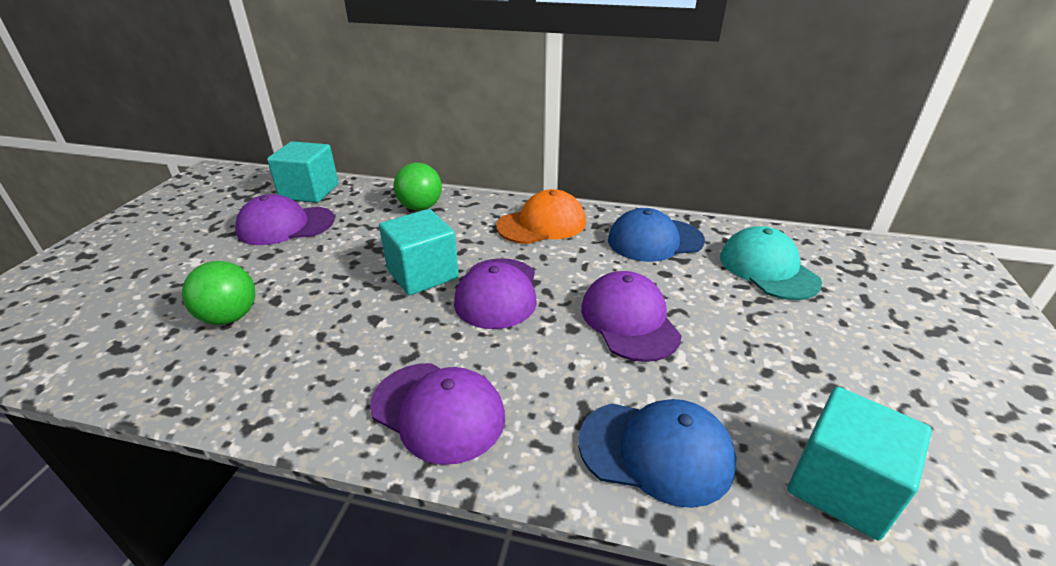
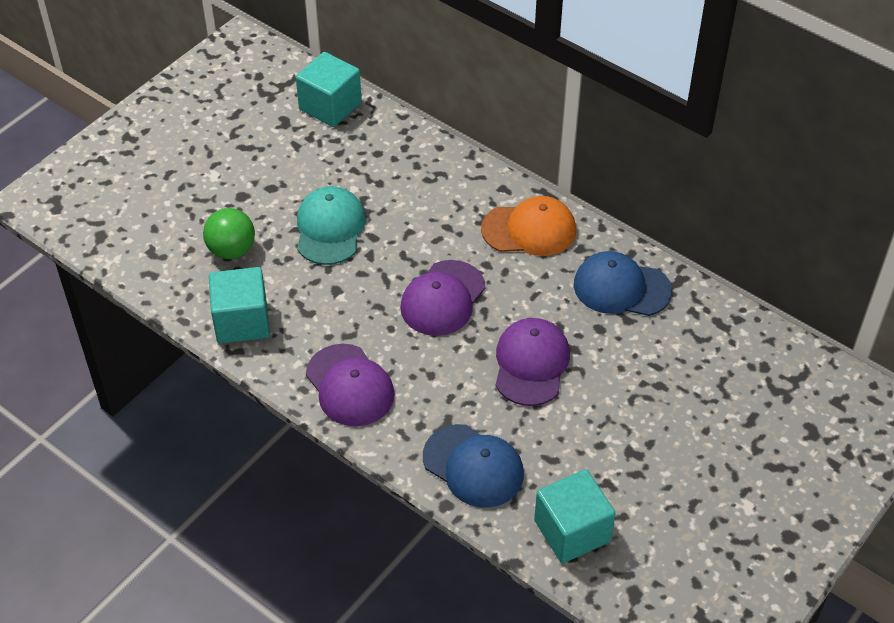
camera: 25 degrees right, 15 degrees up
purple cap [235,194,335,245] -> none
turquoise cube [379,209,459,295] -> turquoise cube moved to [209,267,270,344]
green ball [393,163,442,211] -> none
turquoise cap [720,226,822,300] -> turquoise cap moved to [297,186,366,265]

